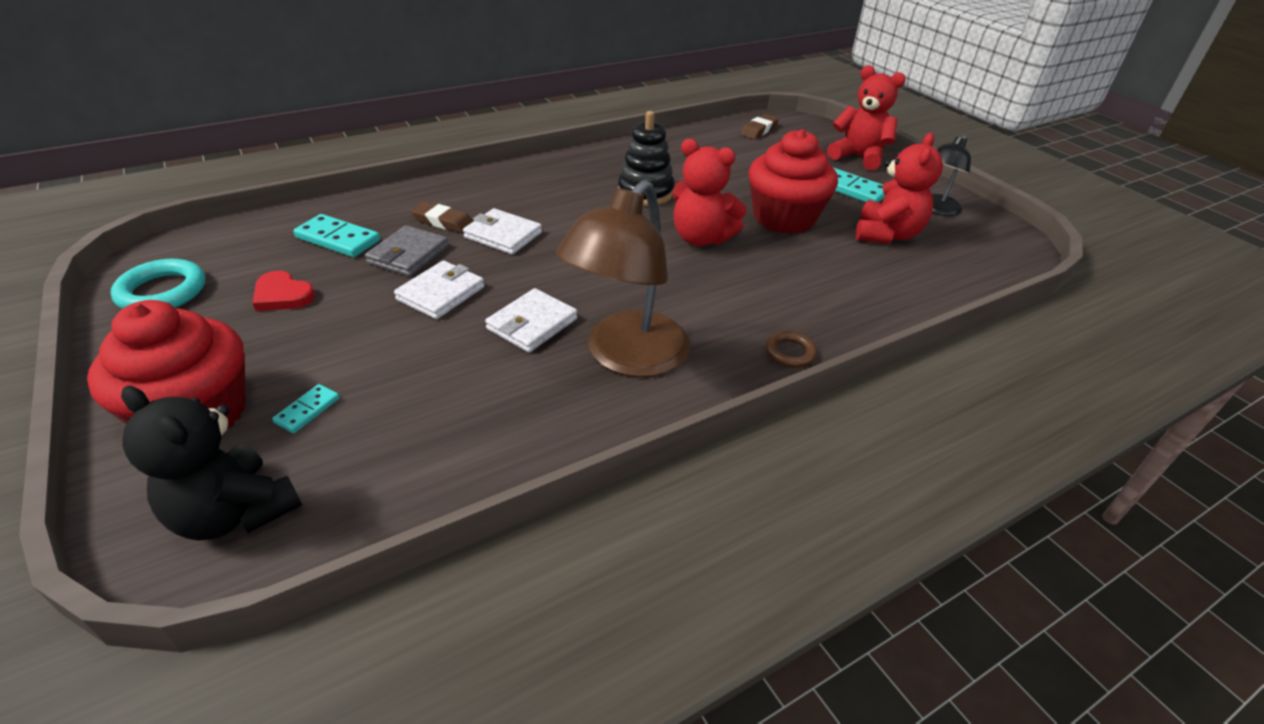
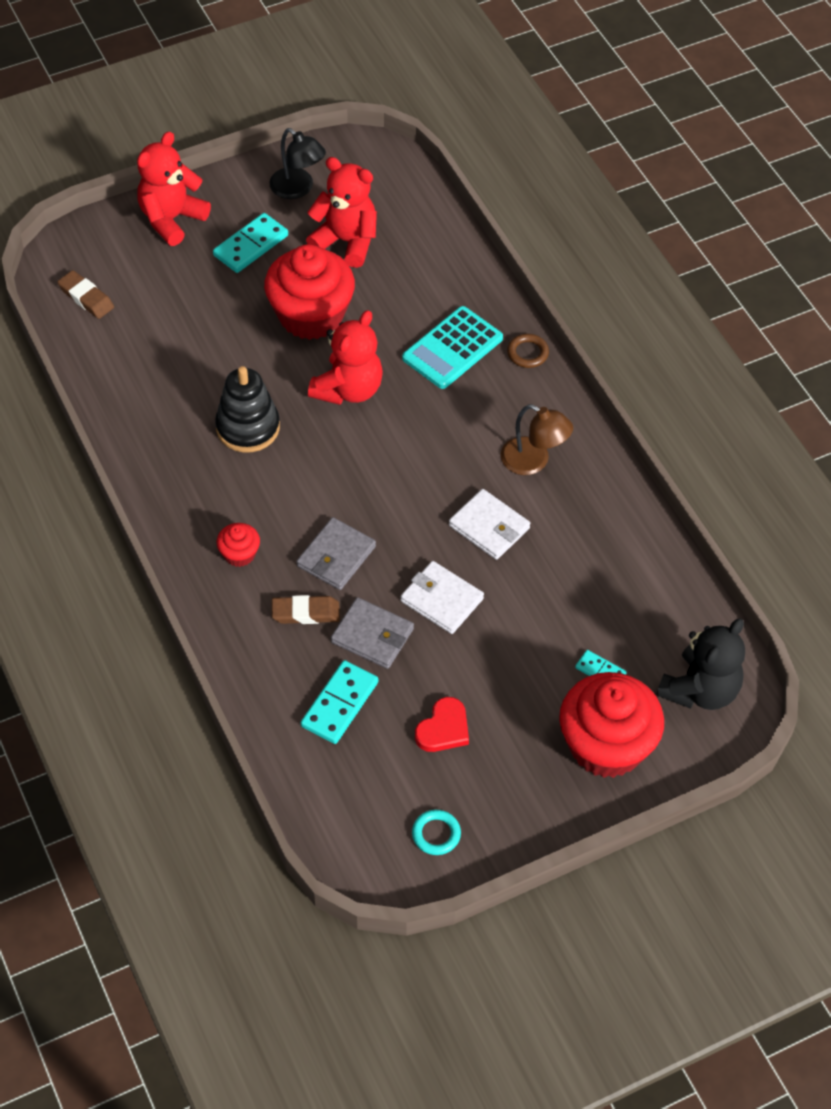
camera: 85 degrees left, 15 degrees up
turquoise ring [110,259,205,309] -> turquoise ring [412,810,461,855], size x0.59
brown eraser [410,201,473,233] -> brown eraser turned 60 degrees clockwise [272,595,340,624]
white wallet [463,208,542,254] -> grey wallet [297,517,376,590]
brown lamp [556,180,690,377] -> brown lamp [501,404,573,475], size x0.56
none -> red cupcake [217,523,260,567]
none -> turquoise calculator [402,306,503,389]

